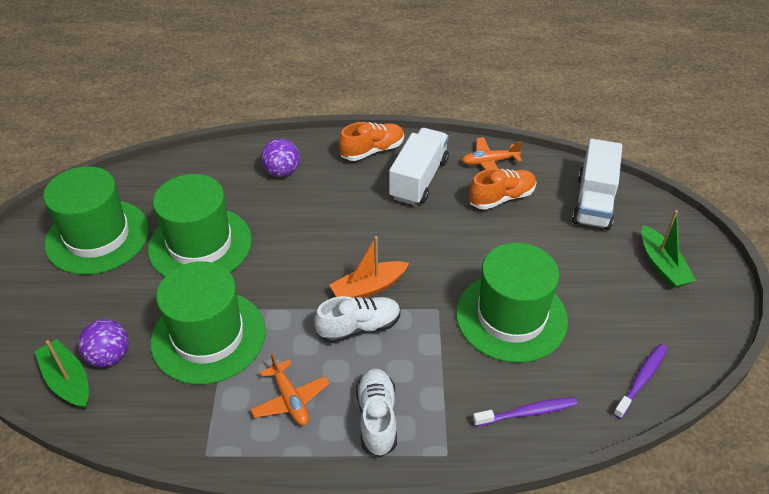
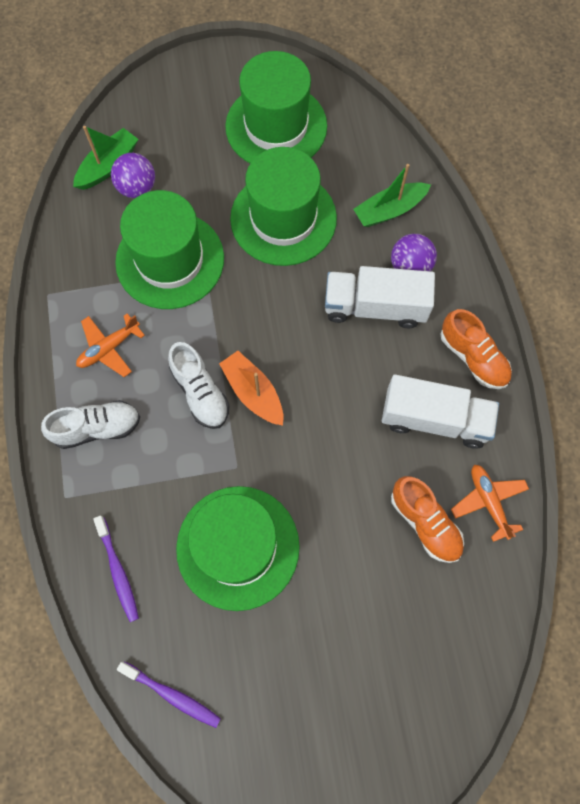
camera: 80 degrees right, 25 degrees up
white truck [572,139,622,230] -> white truck moved to [325,266,435,328]
green boat [642,210,696,288] -> green boat moved to [353,164,431,227]

